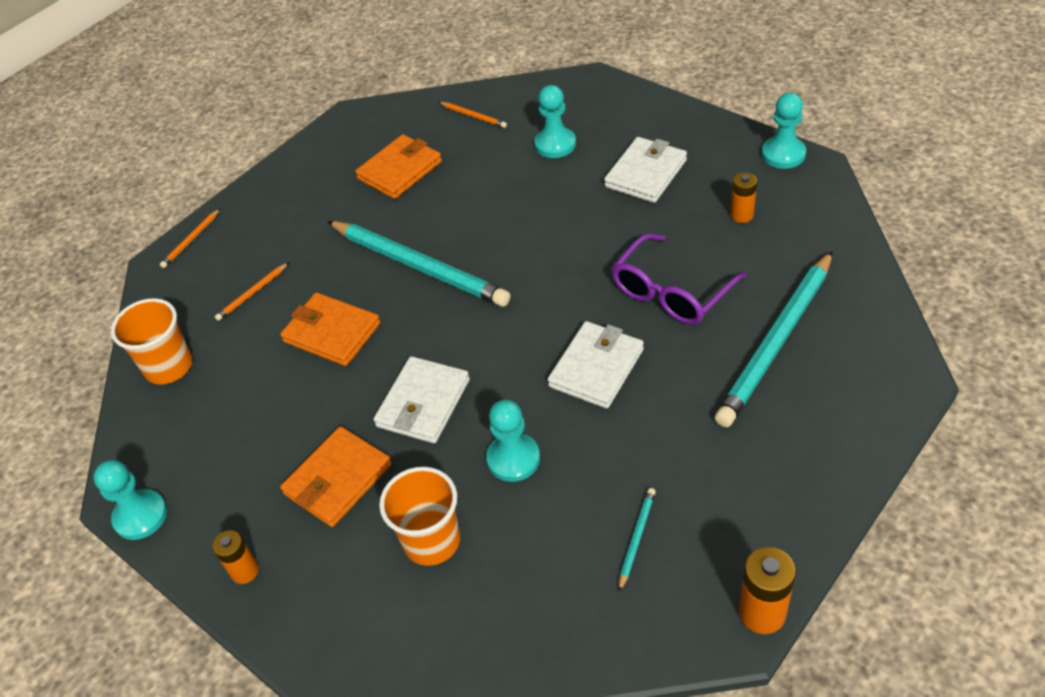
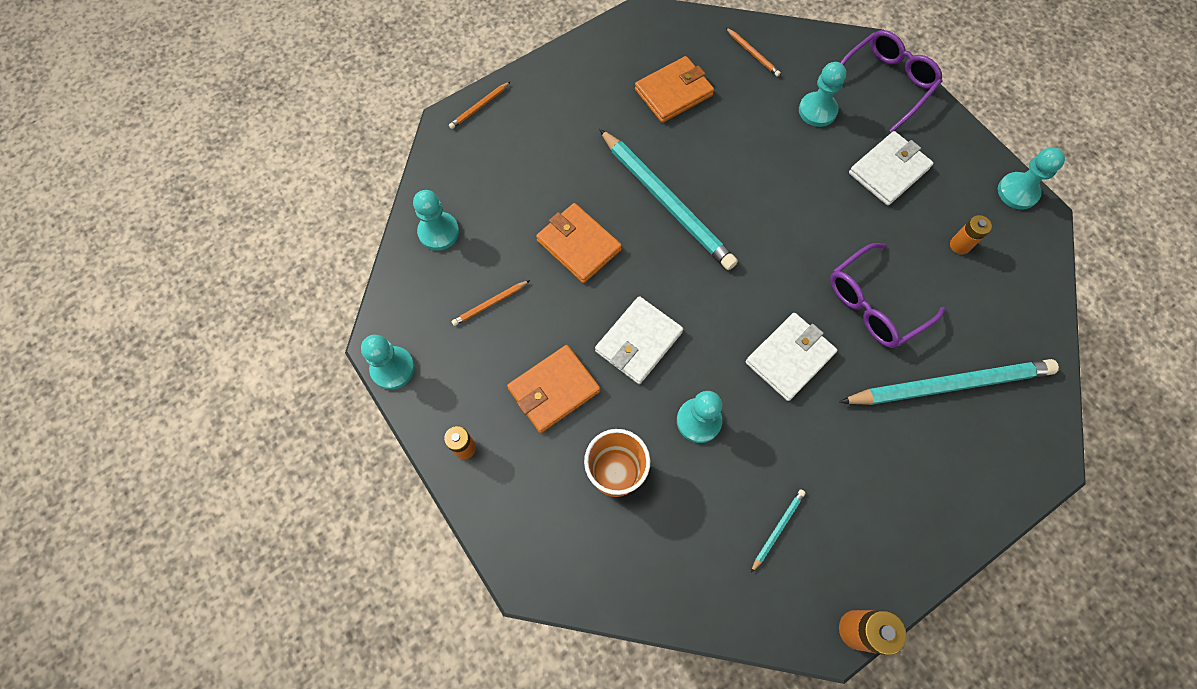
camera: 10 degrees right, 20 degrees up
orange cup [111,298,192,385] -> turquoise pawn [413,190,459,251]
orange pencil [215,262,289,321] -> orange pencil moved to [452,280,530,326]
turquoise pencil [715,251,833,427] -> turquoise pencil turned 150 degrees counterclockwise [839,359,1059,405]
none -> purple glasses [840,30,943,132]

